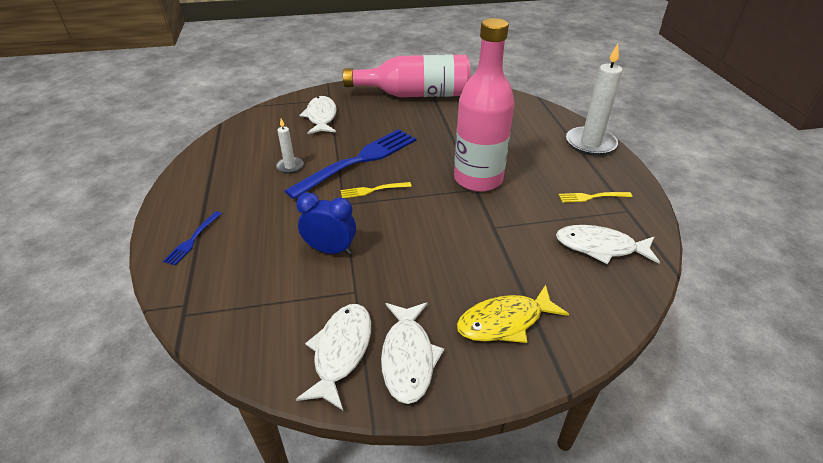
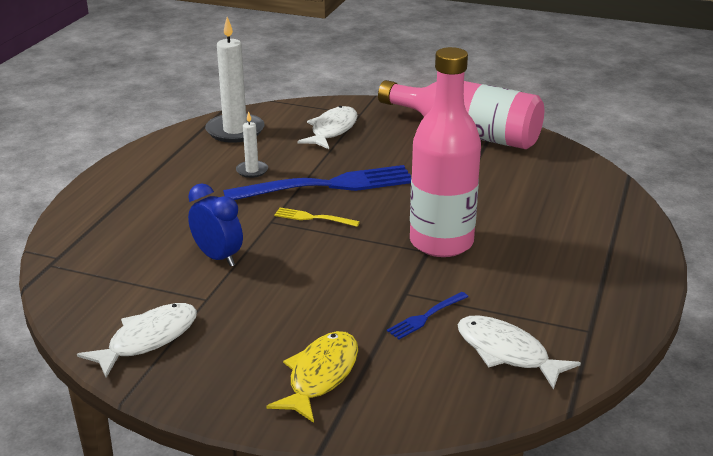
camera: 30 degrees right, 10 degrees down
blue fork [163,211,222,265] -> blue fork moved to [387,292,468,339]
white fish [381,302,444,404] -> none
yellow fish [457,285,569,343] -> yellow fish turned 105 degrees clockwise [266,331,358,423]
yellow fork [559,192,632,203] -> none
white candle [566,44,622,156] -> white candle moved to [205,17,264,143]

